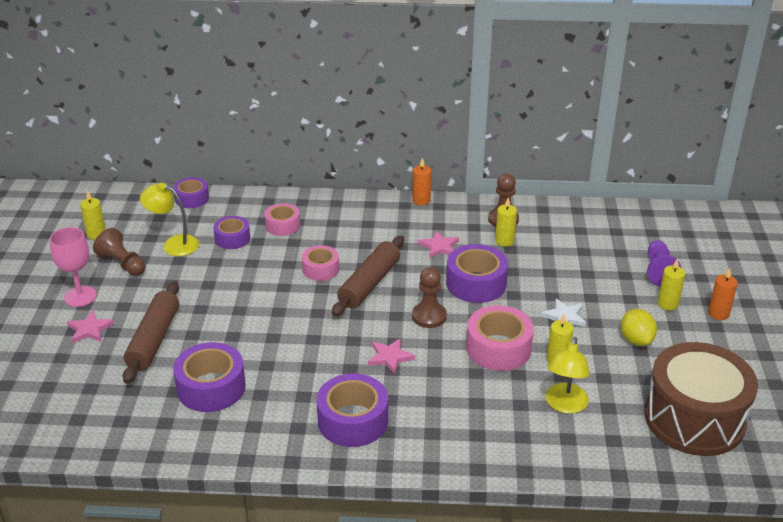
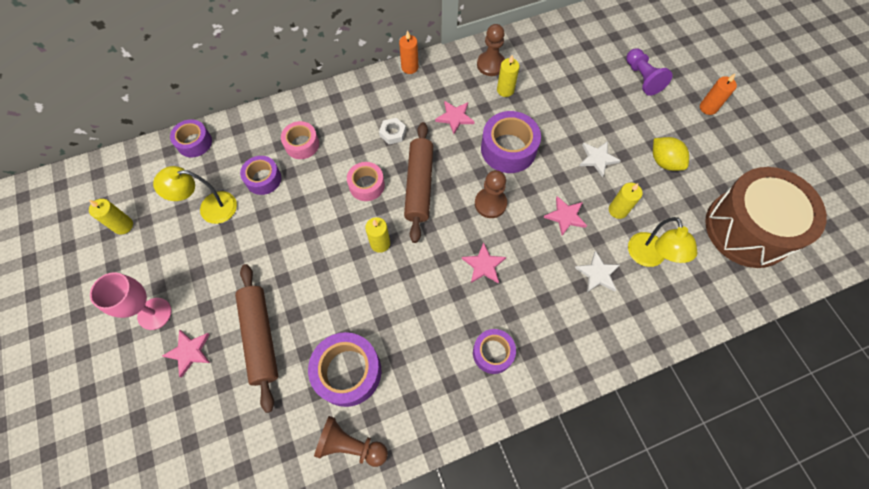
camera: 25 degrees left, 30 degrees up
brown pawn [93,228,146,276] -> brown pawn moved to [314,416,388,467]
purple tape [317,373,388,447] -> purple tape [473,329,516,374], size x0.62
pink tape [466,305,534,371] -> pink star [544,196,587,236]
yellow candle [658,258,685,311] -> yellow candle moved to [365,217,390,253]
none -> white nut [379,118,406,144]
none -> white star [575,251,620,292]

